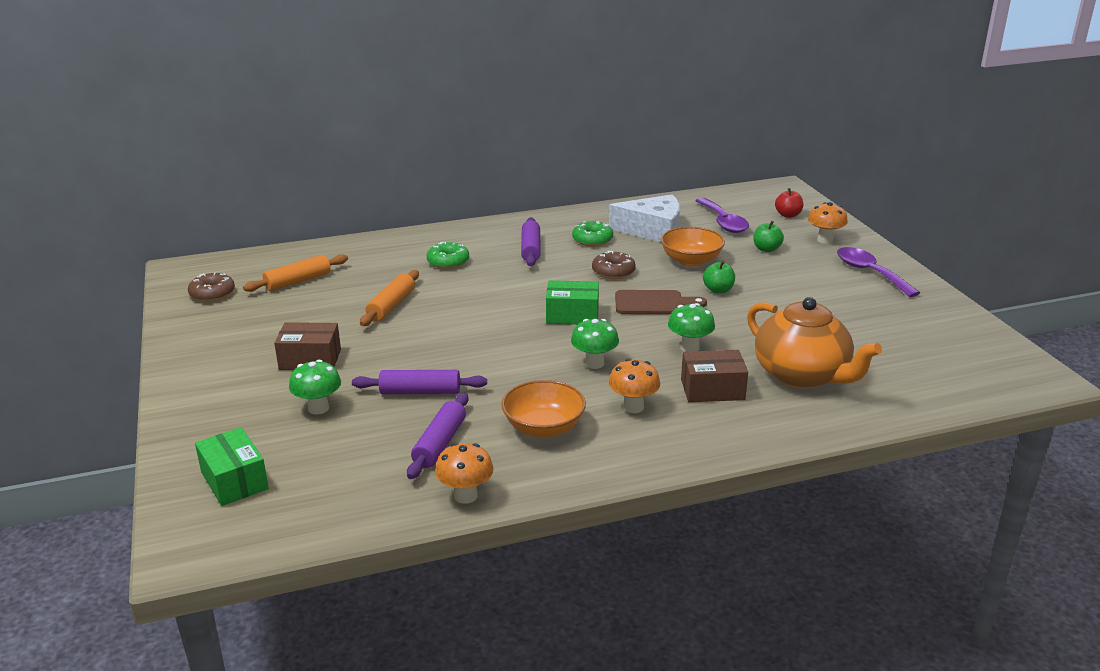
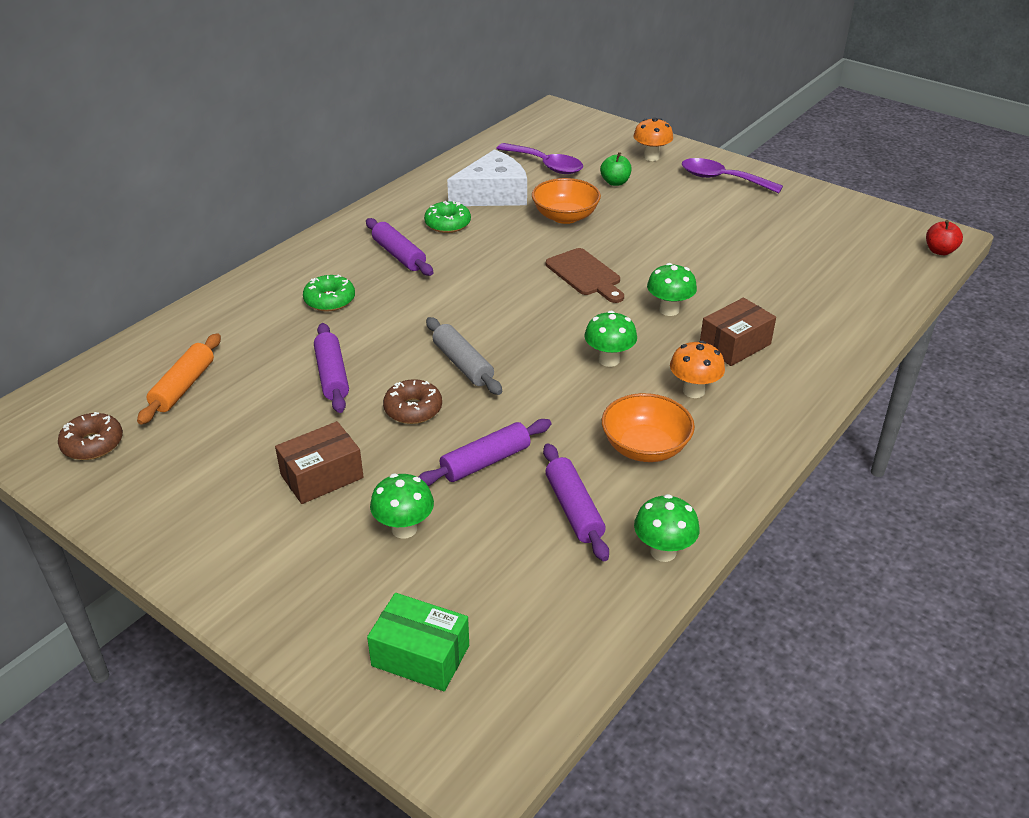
camera: 35 degrees left, 10 degrees up
orange rolling pin [360,270,419,326] -> purple rolling pin [314,323,349,413]
orange mushroom [435,443,494,504] -> green mushroom [634,494,700,562]
green box [546,280,599,325] -> none
brown donut [592,251,636,279] -> brown donut moved to [383,379,442,424]
brown cutting board [615,290,707,314] -> brown cutting board turned 90 degrees clockwise [546,248,624,303]
green apple [703,261,735,294] -> none
orange teapot [747,297,882,389] -> none
red apple [775,188,803,218] -> red apple moved to [926,220,963,255]
none -> grey rolling pin [426,317,502,395]

